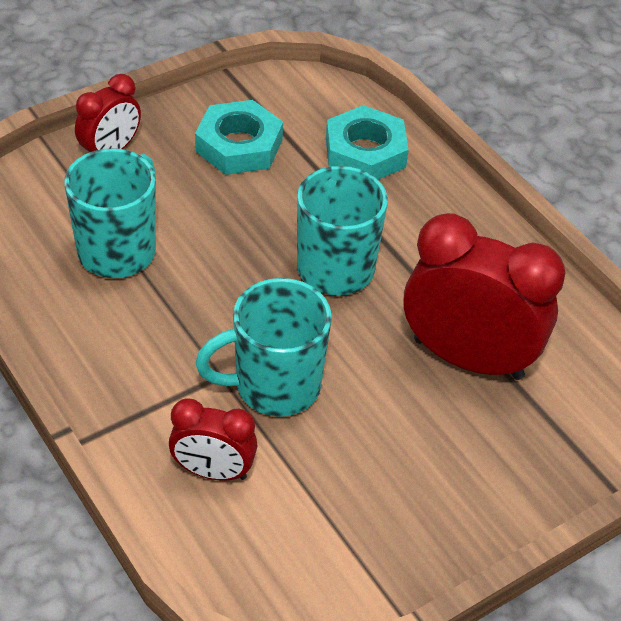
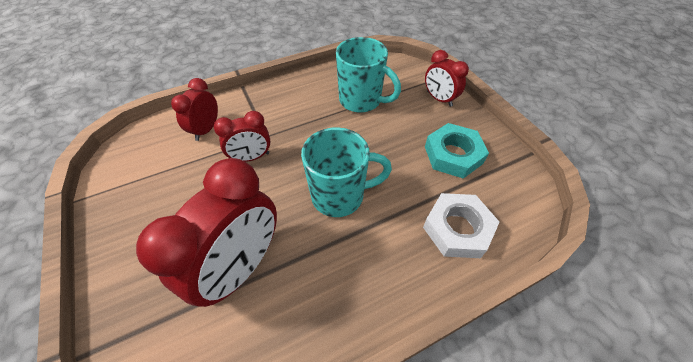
camera: 100 degrees right, 5 degrees up
turquoise mug [195,278,332,417] -> red clock [214,111,271,162]
turquoise nut [326,105,409,180] -> white nut [423,193,499,258]

